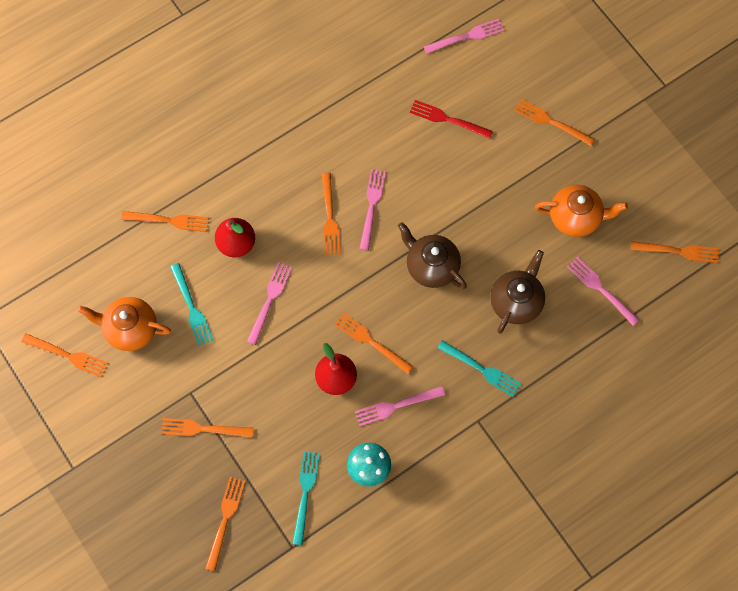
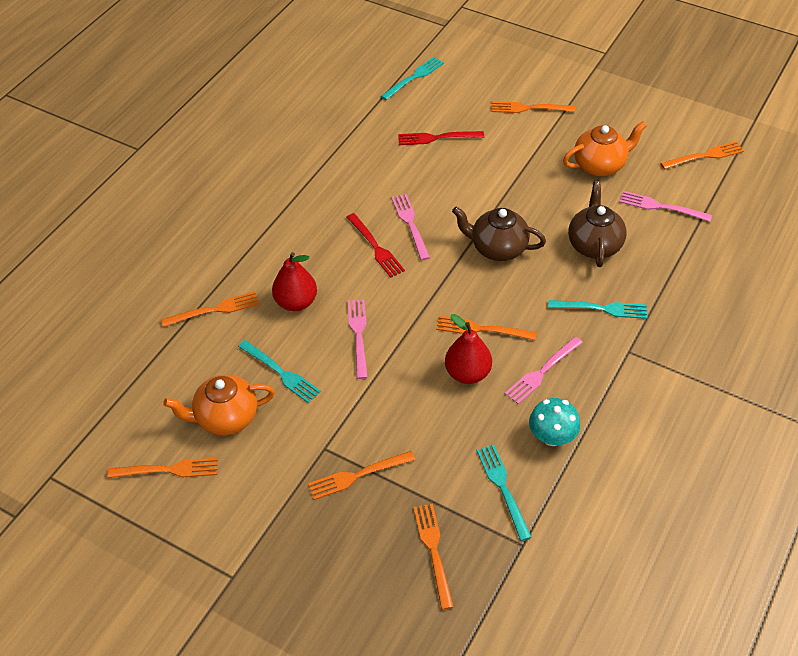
camera: 25 degrees left, 20 degrees down
orange fork [321,173,341,255] -> red fork [346,213,405,278]
pink fork [424,19,504,54] -> turquoise fork [381,57,444,100]

